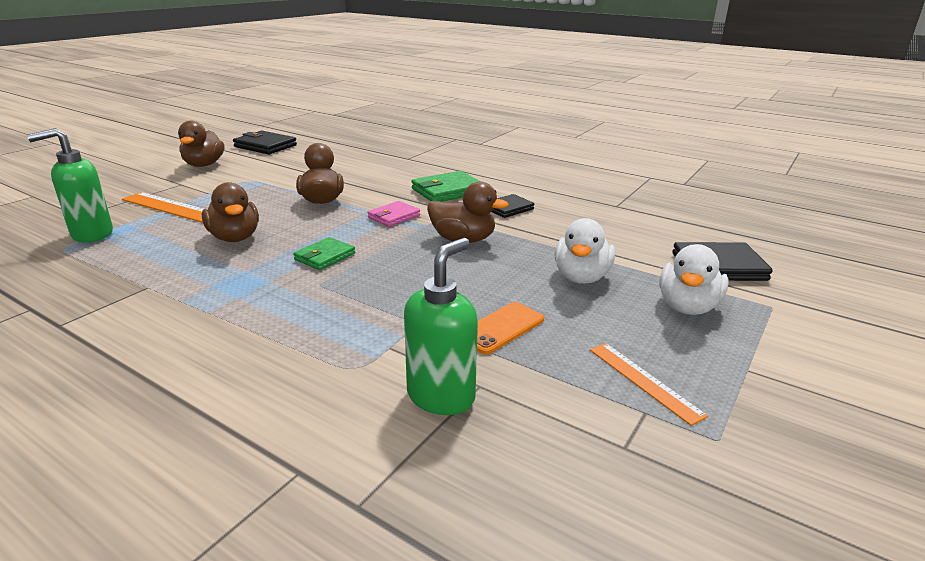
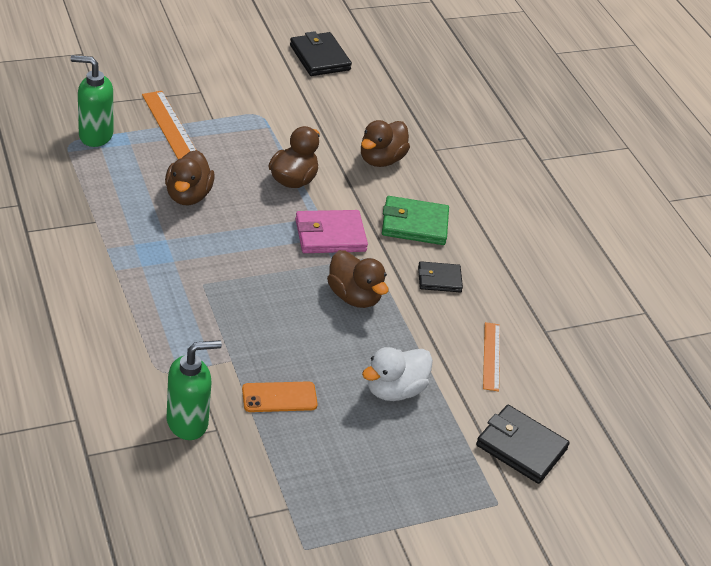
camera: 30 degrees right, 15 degrees up
brown duck [178,121,224,167] -> brown duck moved to [361,120,410,167]
green wallet [293,237,355,270] -> none
pink wallet [367,201,420,227] -> pink wallet [295,210,368,253], size x1.57
orange ruler [590,343,708,426] -> orange ruler moved to [483,322,500,392]
white duck [659,244,729,315] -> none

